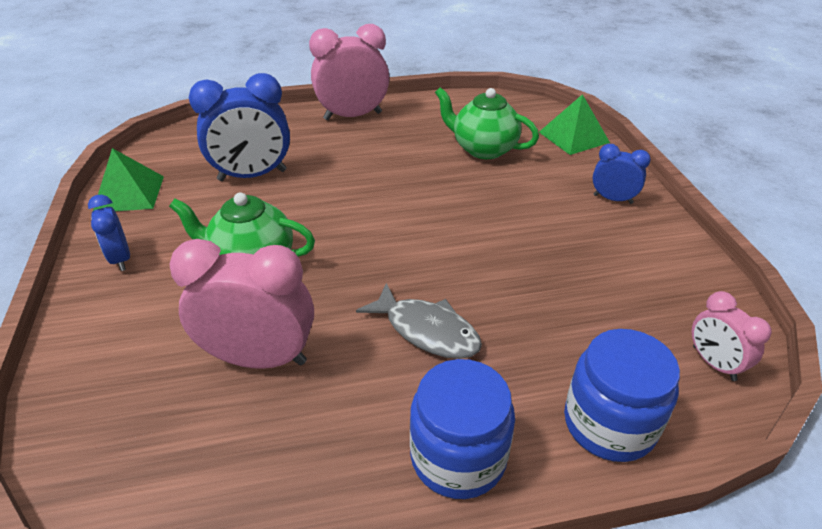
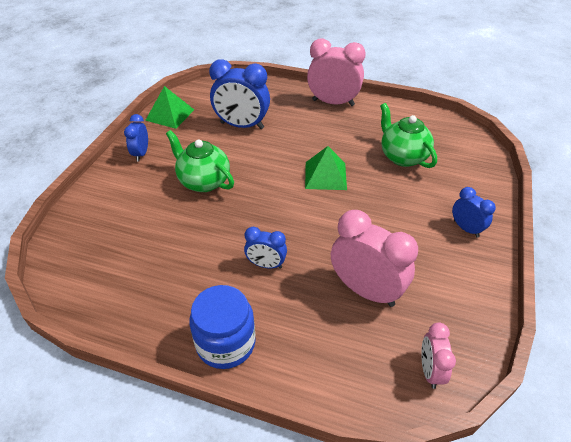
camera: 30 degrees right, 5 degrees up
pink clock [170,239,314,369] -> pink clock moved to [331,210,418,307]
grey fish [356,283,482,359] -> blue clock [244,227,287,269]
green pyramid [539,94,610,155] -> green pyramid moved to [305,146,347,190]
blue jar [564,329,680,462] -> none

